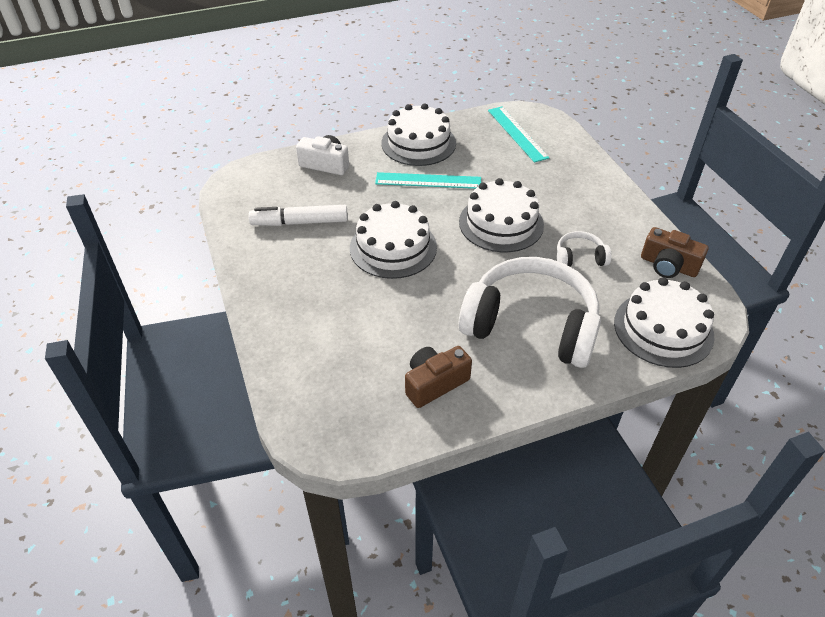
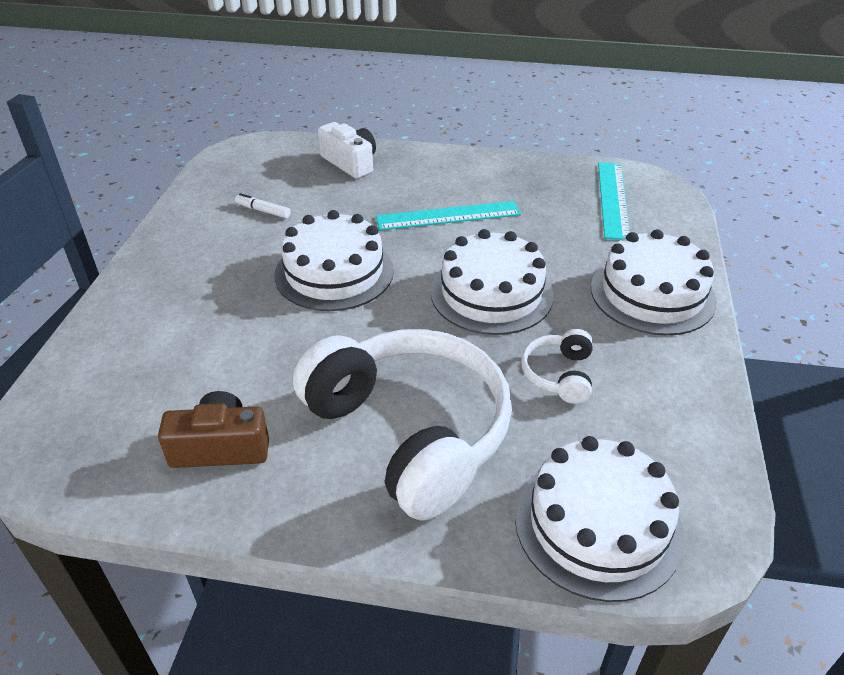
camera: 30 degrees right, 5 degrees down
white marker [248,205,348,226] -> white marker [235,193,291,218], size x0.50
turquoise ruler [375,172,481,189] -> turquoise ruler turned 45 degrees counterclockwise [376,201,521,230]
white cake [382,103,456,166] -> white cake moved to [591,229,717,336]
white headphones [557,231,612,267] -> white headphones turned 105 degrees counterclockwise [521,329,593,404]
brown camera [641,227,709,278] -> none

